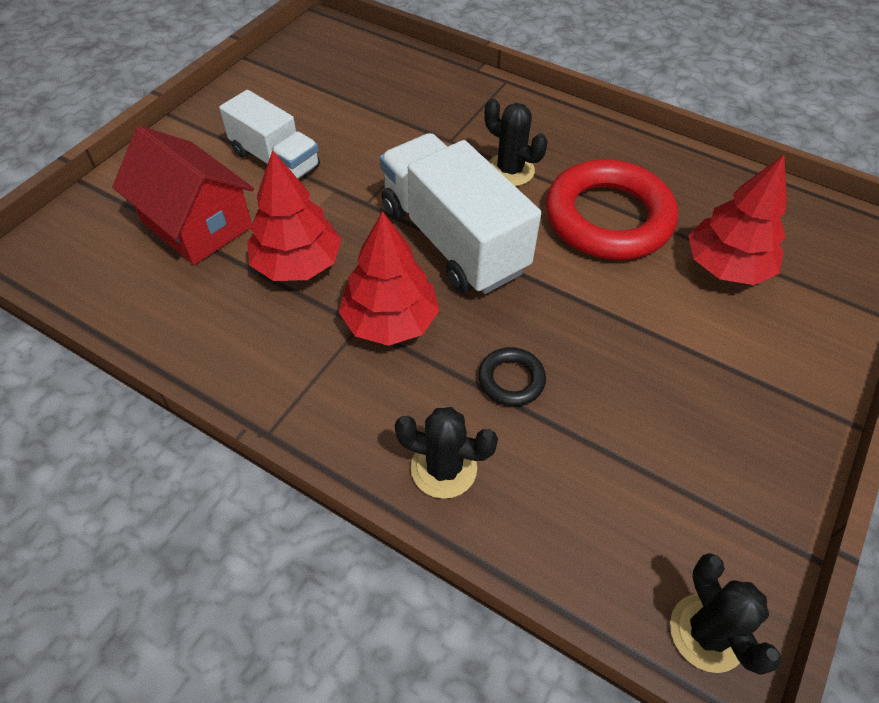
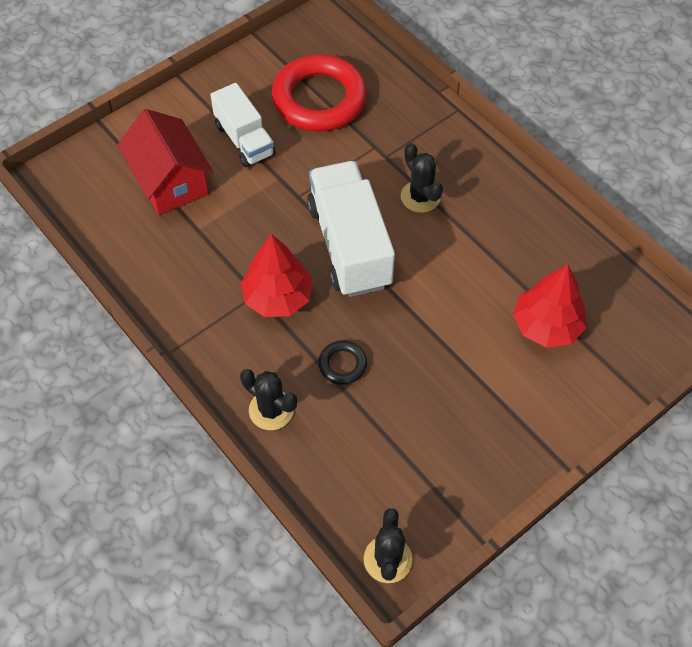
camera: 20 degrees right, 5 degrees up
red tree [247,150,342,281] -> none
red ring [546,159,678,260] -> red ring moved to [272,54,367,132]

